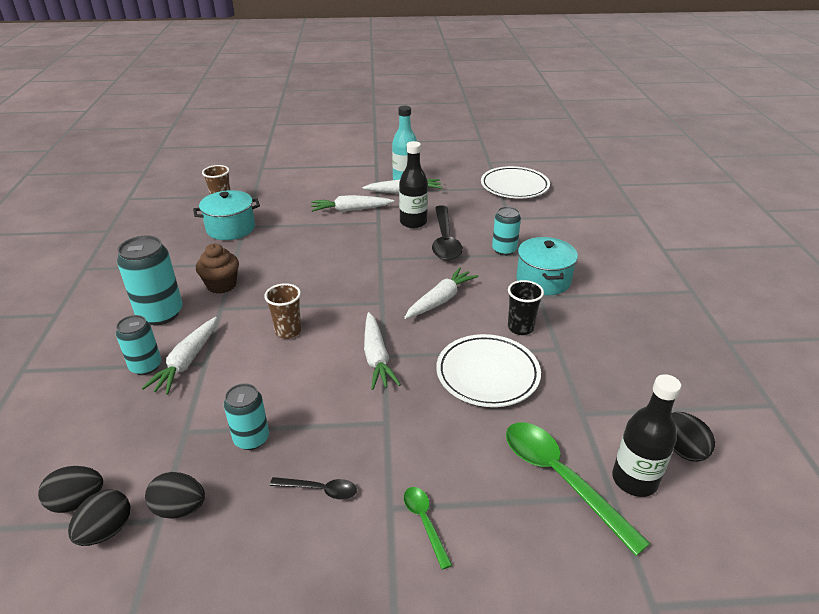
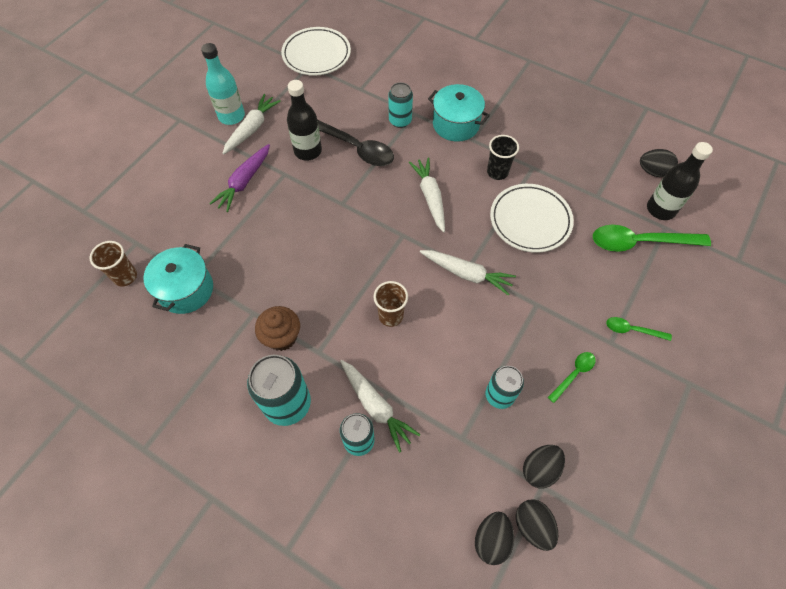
camera: 55 degrees left, 25 degrees up
black spoon [270,477,357,500] -> green spoon [548,352,596,403]
white carrot [311,195,394,212] -> purple carrot [209,144,270,212]

